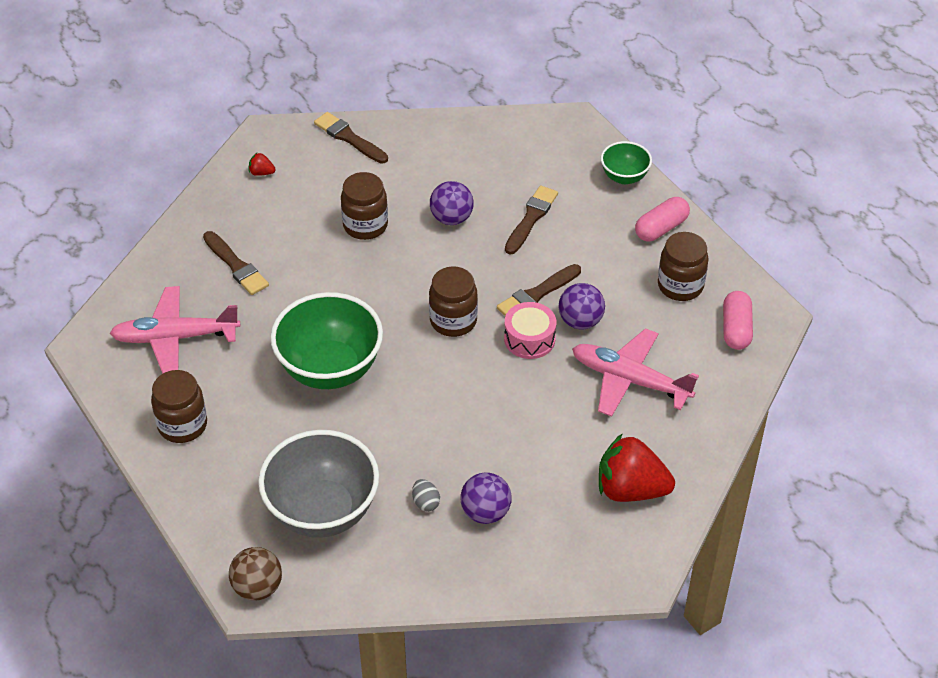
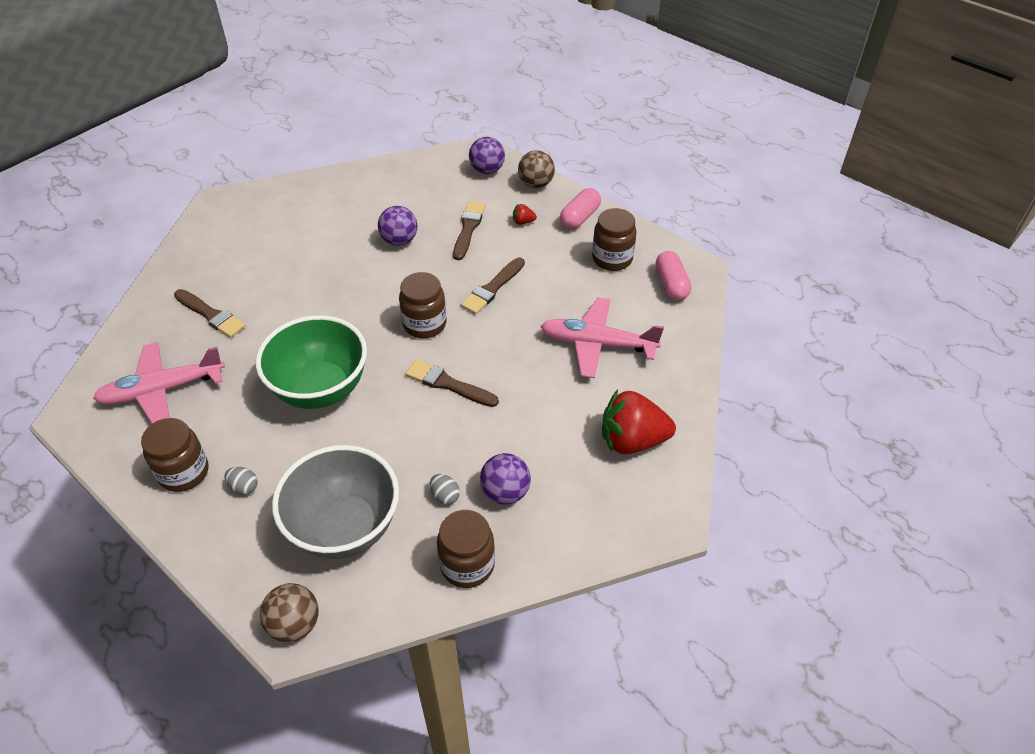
camera: 15 degrees left, 0 degrees up
red strawberry [249,152,276,176] -> red strawberry moved to [513,204,537,225]
brown brush [314,112,388,164] -> brown brush moved to [405,360,499,407]
brown jar [341,172,388,240] -> brown jar moved to [437,510,495,588]
pink drum [504,302,556,359] -> none
purple ball [559,283,605,330] -> purple ball moved to [469,137,505,174]
green bowl [601,141,652,184] -> brown ball [518,150,555,188]
none -> grey egg [224,467,258,495]

